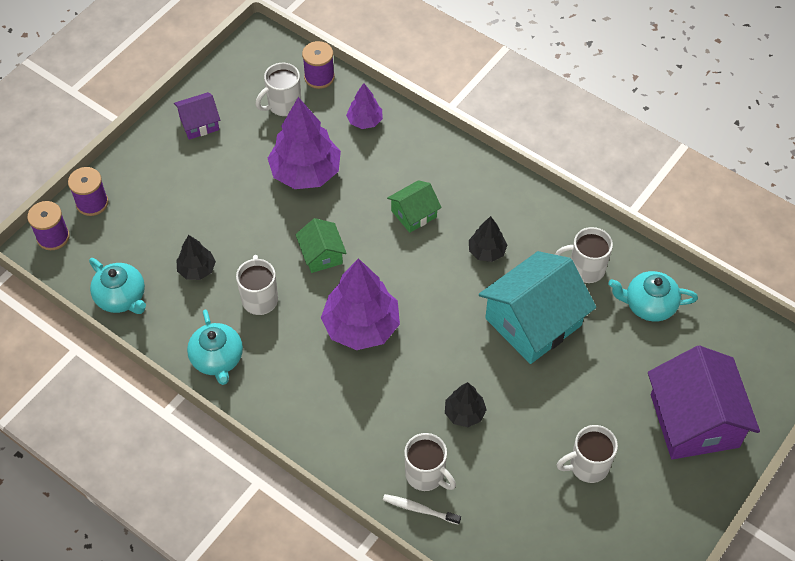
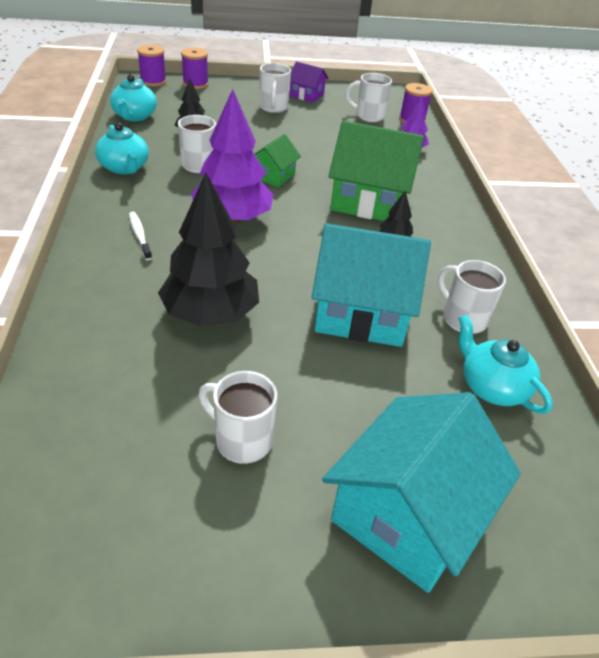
camera: 45 degrees right, 15 degrees down
turquoise teapot [187,309,243,385] -> turquoise teapot turned 60 degrees counterclockwise [95,122,149,174]
purple tree [268,97,341,189] -> none
white toothbrush [383,494,461,525] -> white toothbrush moved to [129,212,152,260]
green house [387,180,442,233] -> green house [328,121,424,221], size x1.99
white mug [404,433,456,491] -> white mug moved to [259,63,291,113]
black tree [445,382,487,427] -> black tree [158,173,259,326], size x1.94
purple house [648,345,760,459] -> turquoise house [322,392,521,593]

